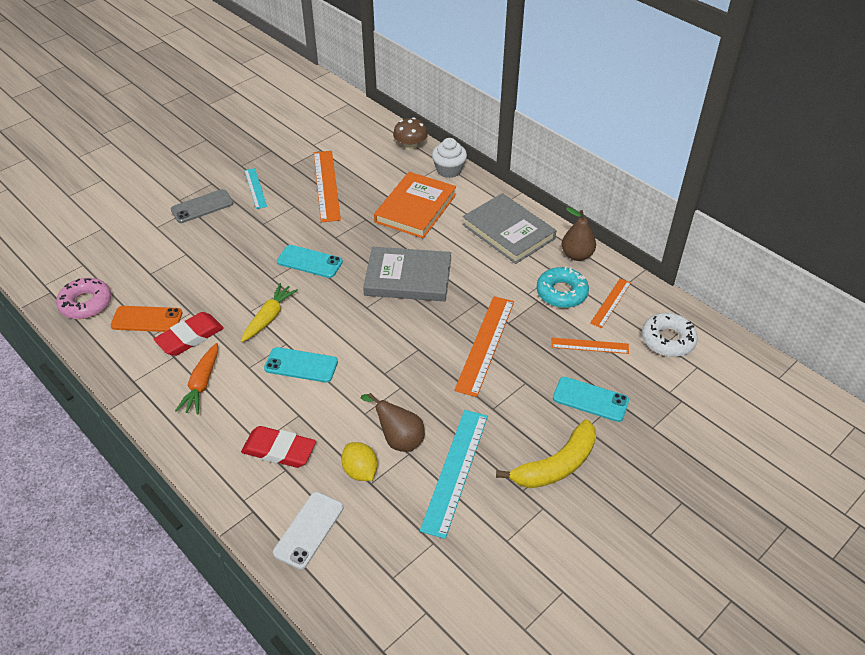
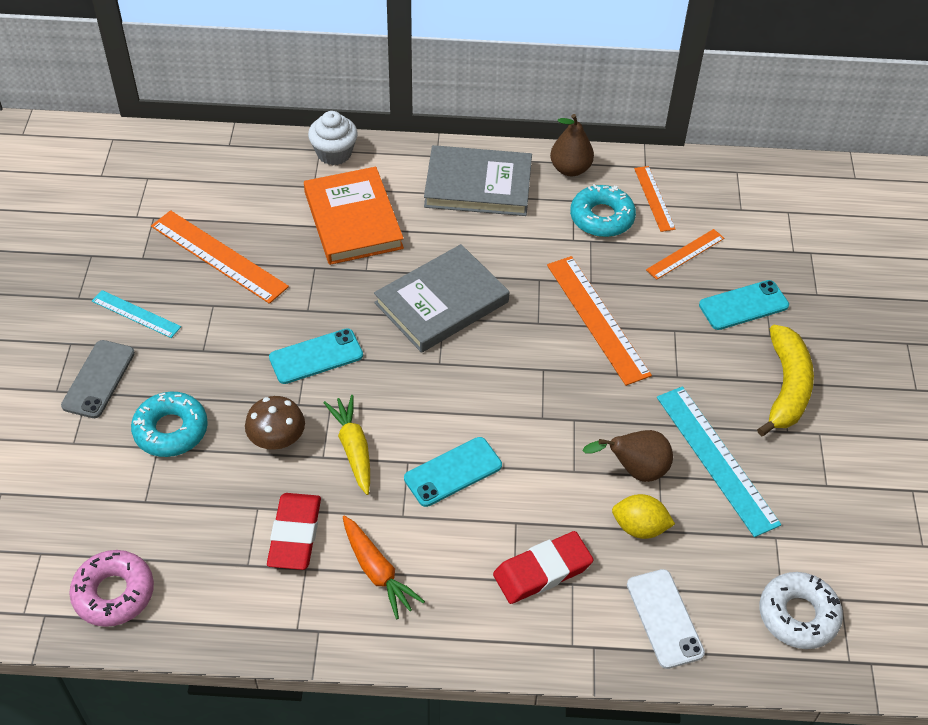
camera: 45 degrees left, 5 degrees up
orange phone [110,306,182,332] -> none
brown mushroom [393,117,428,150] -> brown mushroom moved to [245,396,305,450]
white donut [642,313,698,357] -> white donut moved to [760,572,843,649]
none -> turquoise donut [131,392,208,457]

